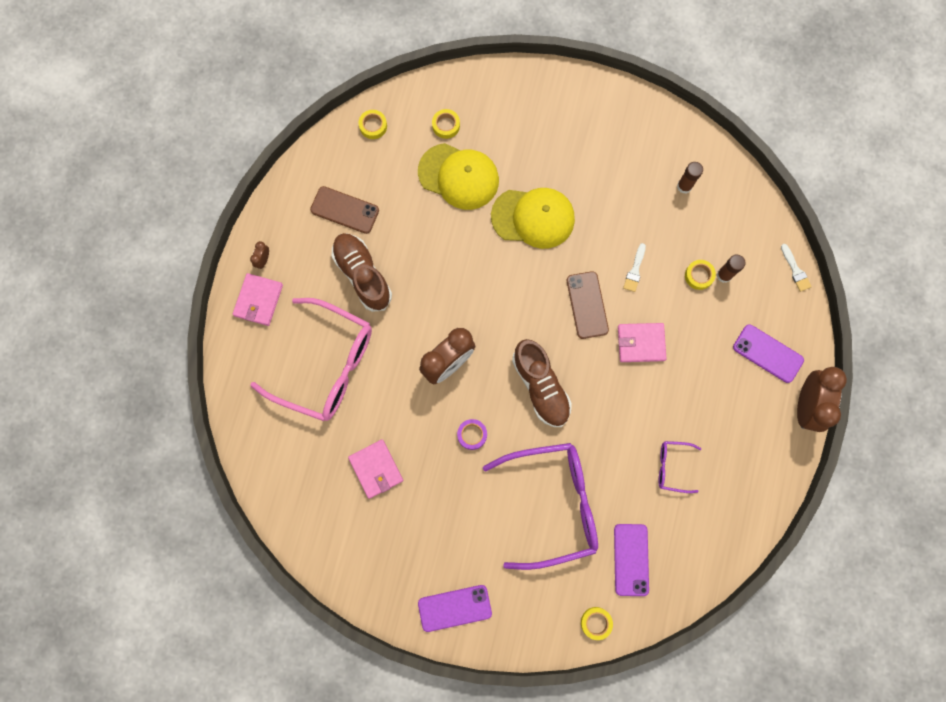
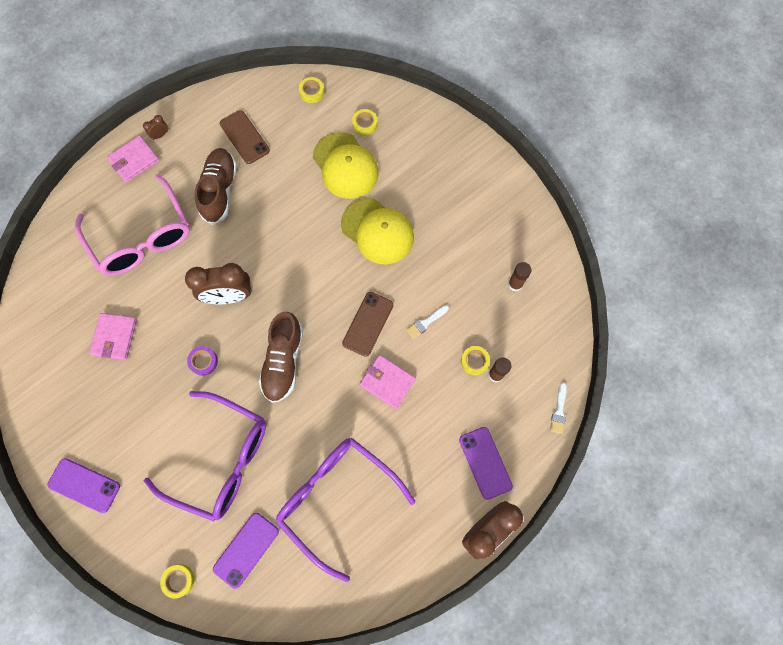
camera: 35 degrees right, 5 degrees down
purple glasses [659,441,701,493] -> purple glasses [276,438,415,582], size x2.28

